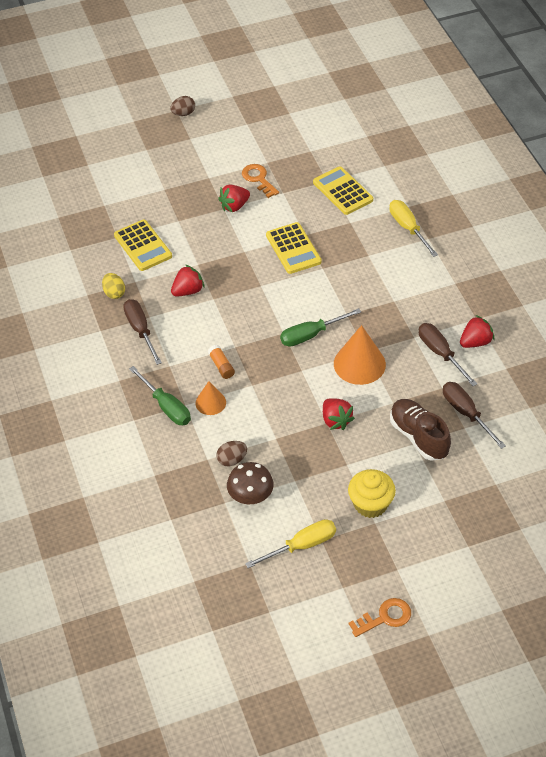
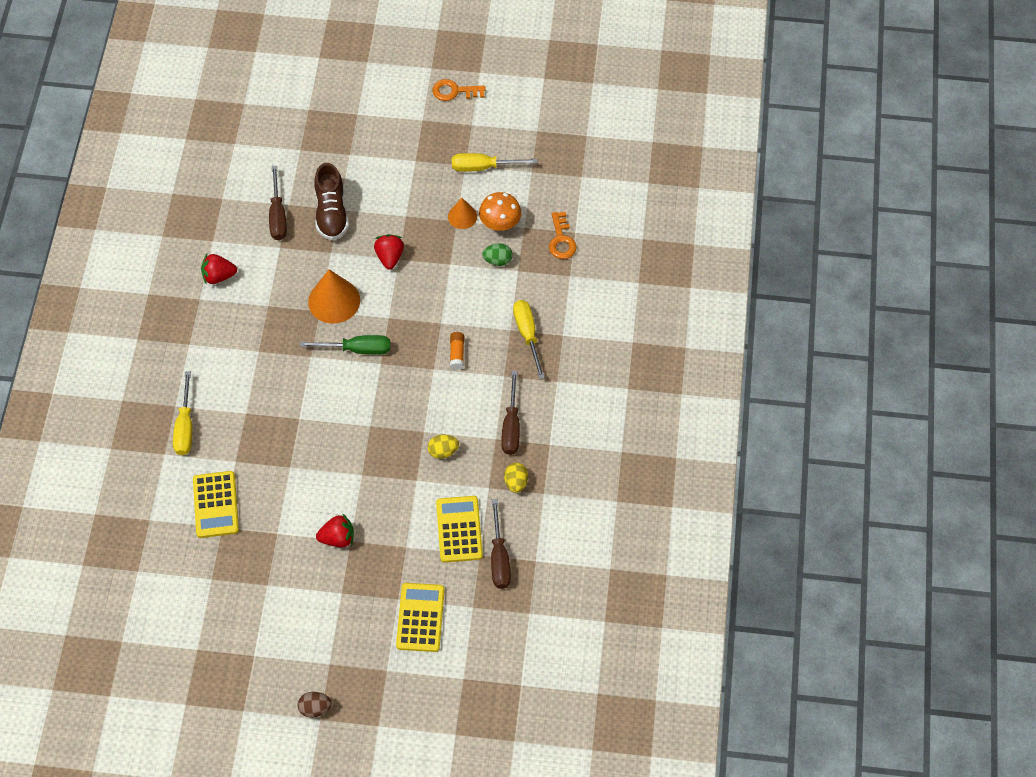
camera: 155 degrees left, 10 degrees up
green screwdriver [129,366,191,425] -> yellow screwdriver [513,300,545,379]
red strawberry [171,265,205,296] -> yellow egg [428,435,459,459]
orange cone [195,381,226,415] -> orange cone moved to [448,198,477,229]
brown egg [217,441,247,466] -> green egg [482,243,513,266]
brown mushroom [227,462,274,504] -> orange mushroom [479,192,521,231]
orange key [242,164,279,198] -> orange key moved to [549,212,577,259]
yellow calculator [266,222,322,274] -> yellow calculator moved to [396,583,445,652]
yellow cupcake [348,469,396,518] -> none
brown screwdriver [419,323,477,386] -> brown screwdriver moved to [491,499,511,589]

